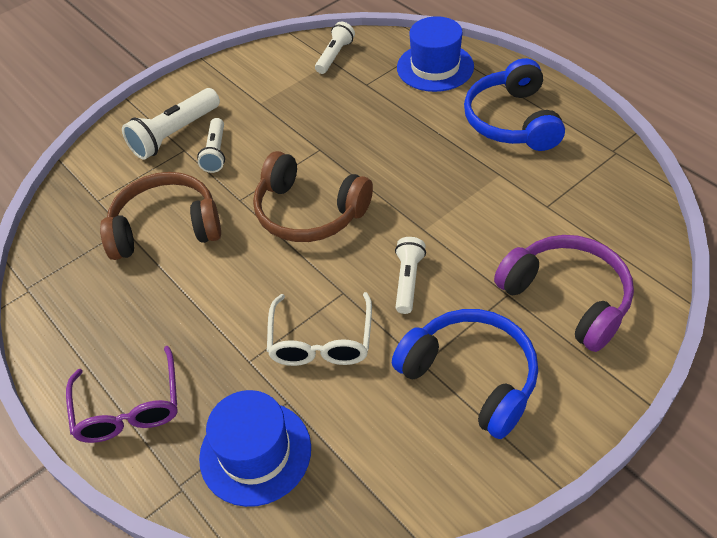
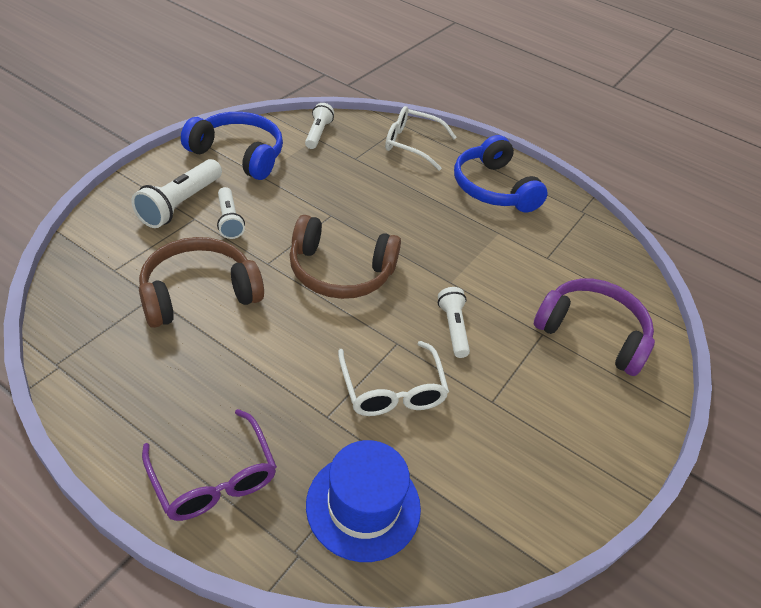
camera: 25 degrees left, 5 degrees down
blue headphones [392,309,538,439] -> blue headphones moved to [181,112,283,180]
blue hat [397,16,474,92] -> white glasses [385,106,457,171]

